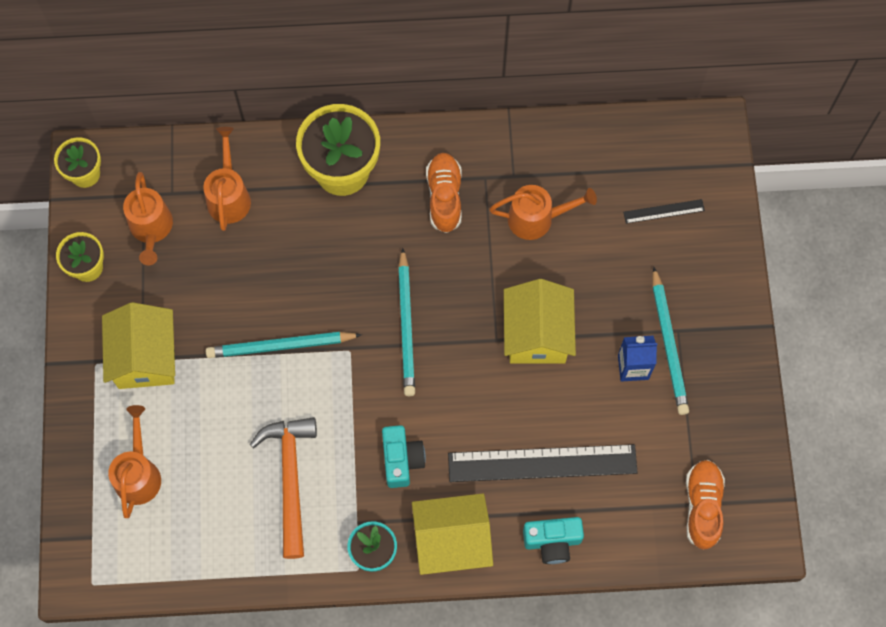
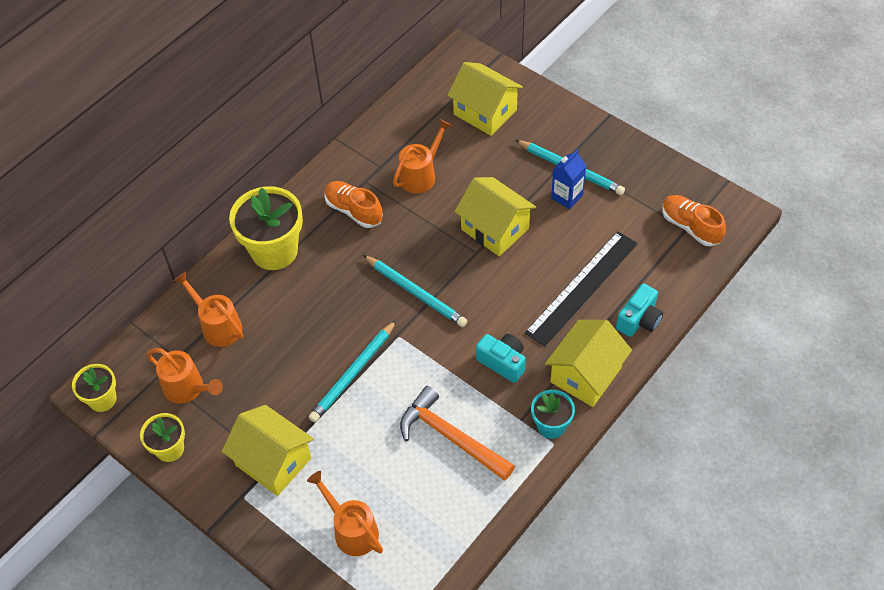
camera: 45 degrees left, 15 degrees down
black ruler [623,199,705,224] -> yellow house [447,62,523,136]

